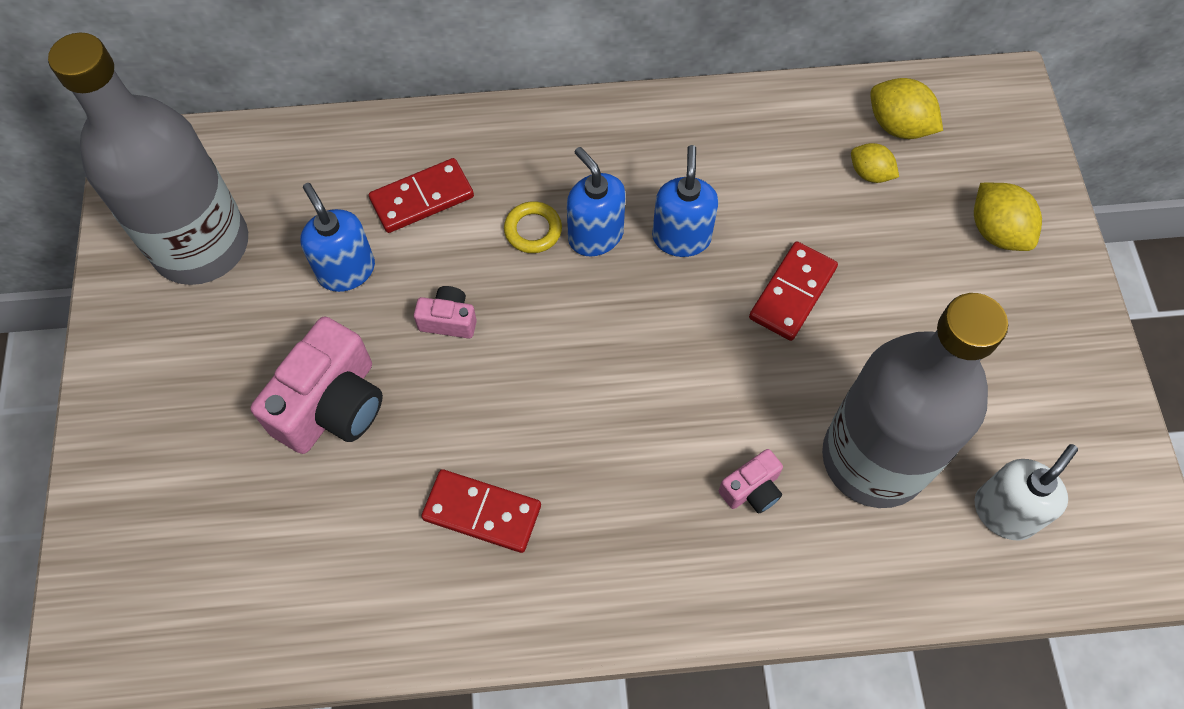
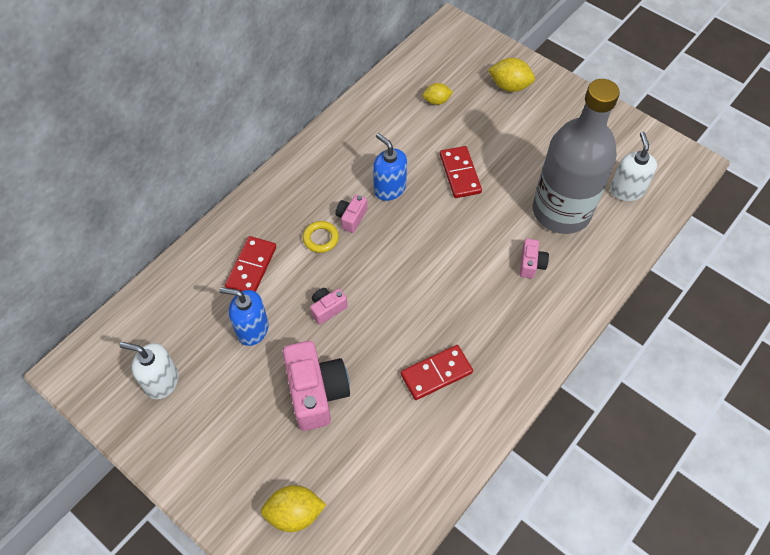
camera: 45 degrees left, 5 degrees down
grey bottle [48,32,248,285] -> white soap dispenser [119,342,179,399]
blue soap dispenser [567,147,626,256] -> pink camera [335,194,367,233]
yellow lemon [870,78,943,139] -> yellow lemon moved to [261,485,326,532]

